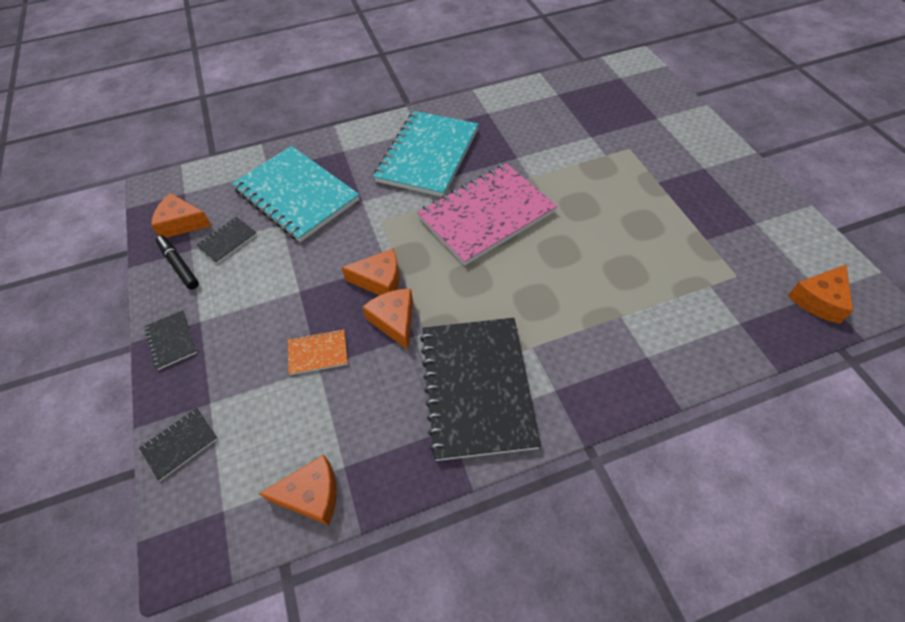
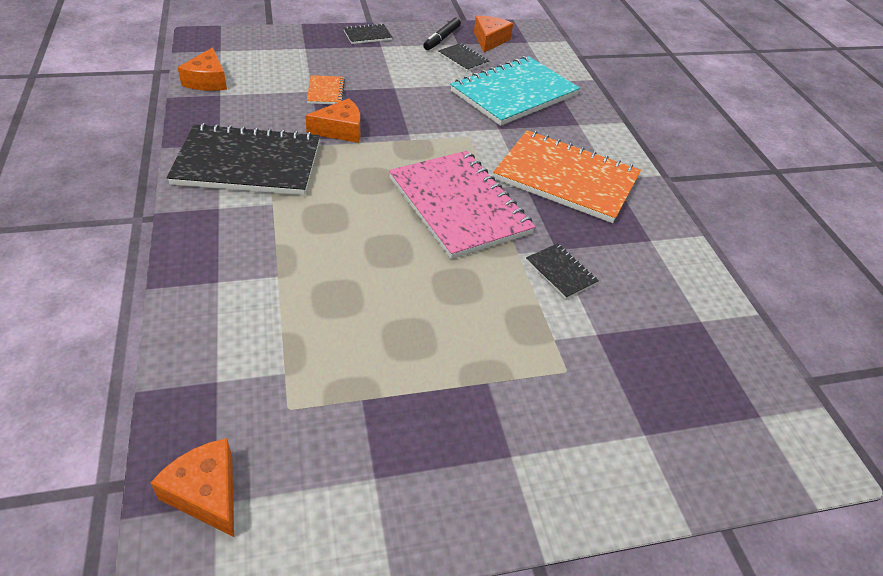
camera: 90 degrees right, 10 degrees down
black notebook [139,408,218,481] -> black notebook moved to [526,243,599,299]
black marker [156,235,199,290] -> black marker turned 150 degrees clockwise [423,18,461,50]
orange cheese [341,248,400,295] -> none
turquoise notebook [373,111,479,197] -> orange notebook [493,130,641,223]

